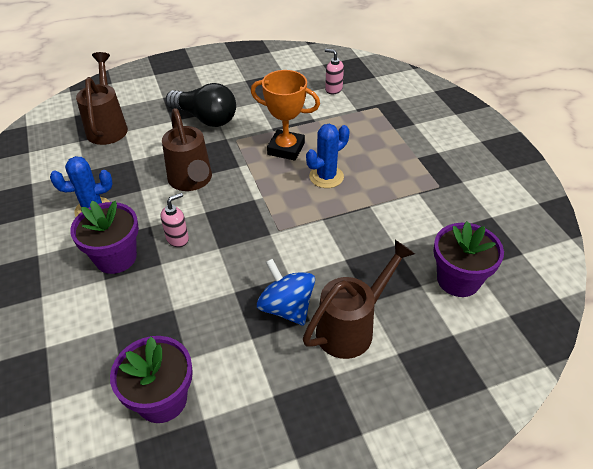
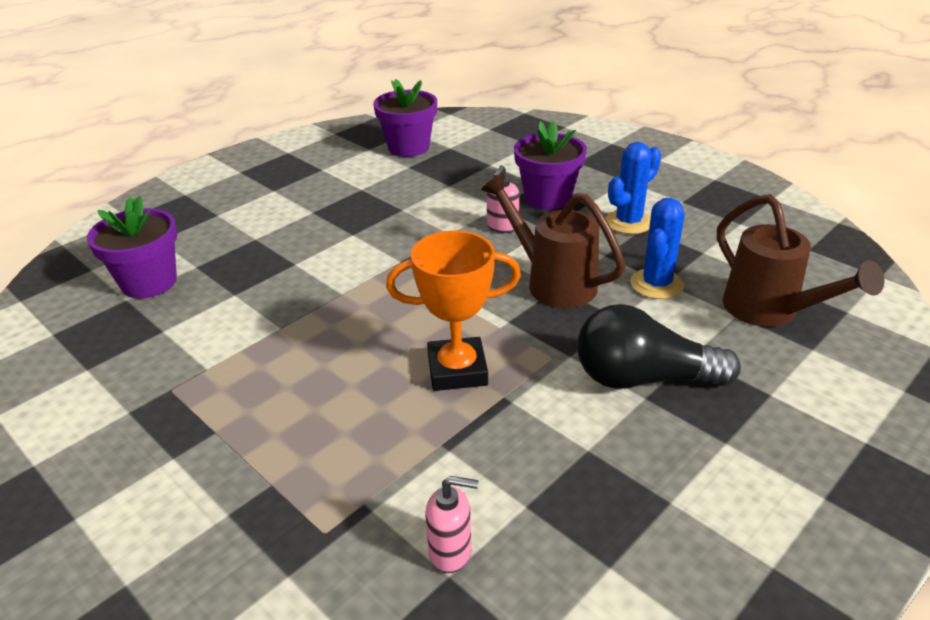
camera: 155 degrees right, 10 degrees down
blue spinning top [257,259,315,326] -> none
brown watering can [303,240,415,359] -> none
blue cactus [306,124,350,188] -> blue cactus moved to [630,198,684,299]

